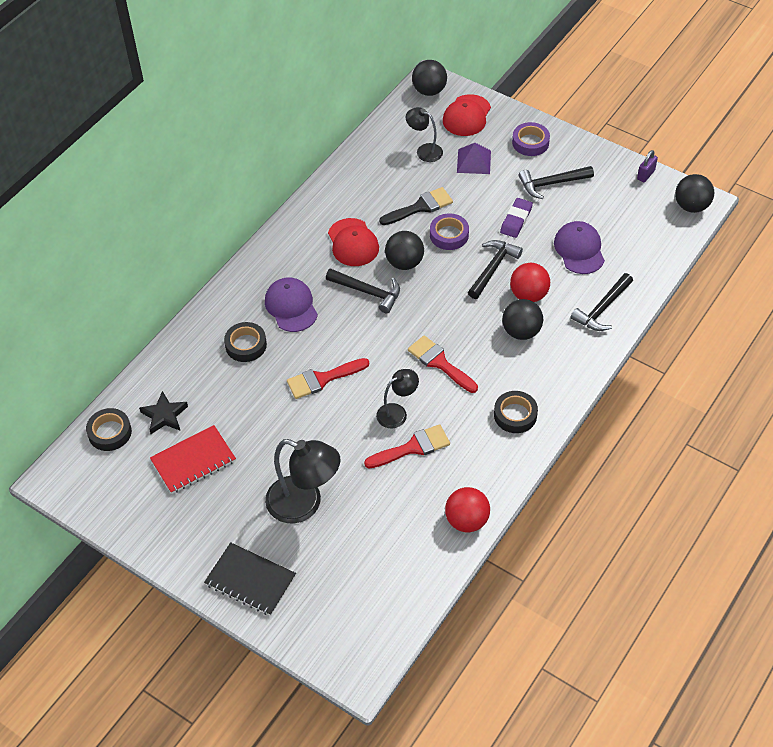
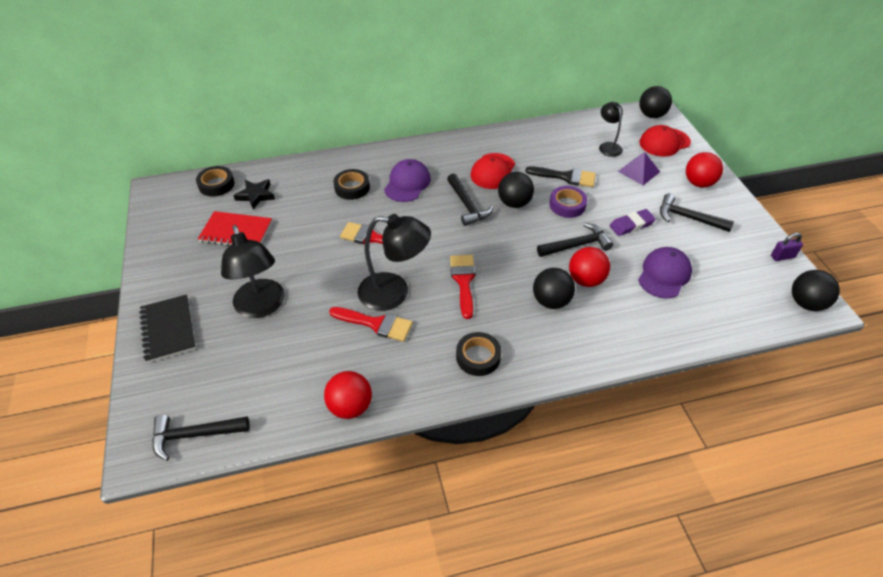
camera: 40 degrees right, 5 degrees down
black lamp [376,369,419,428] -> black lamp [358,214,431,311], size x1.75
purple tape [512,122,550,156] -> red ball [686,152,723,187]
black hammer [570,273,633,331] -> black hammer moved to [152,415,250,461]

